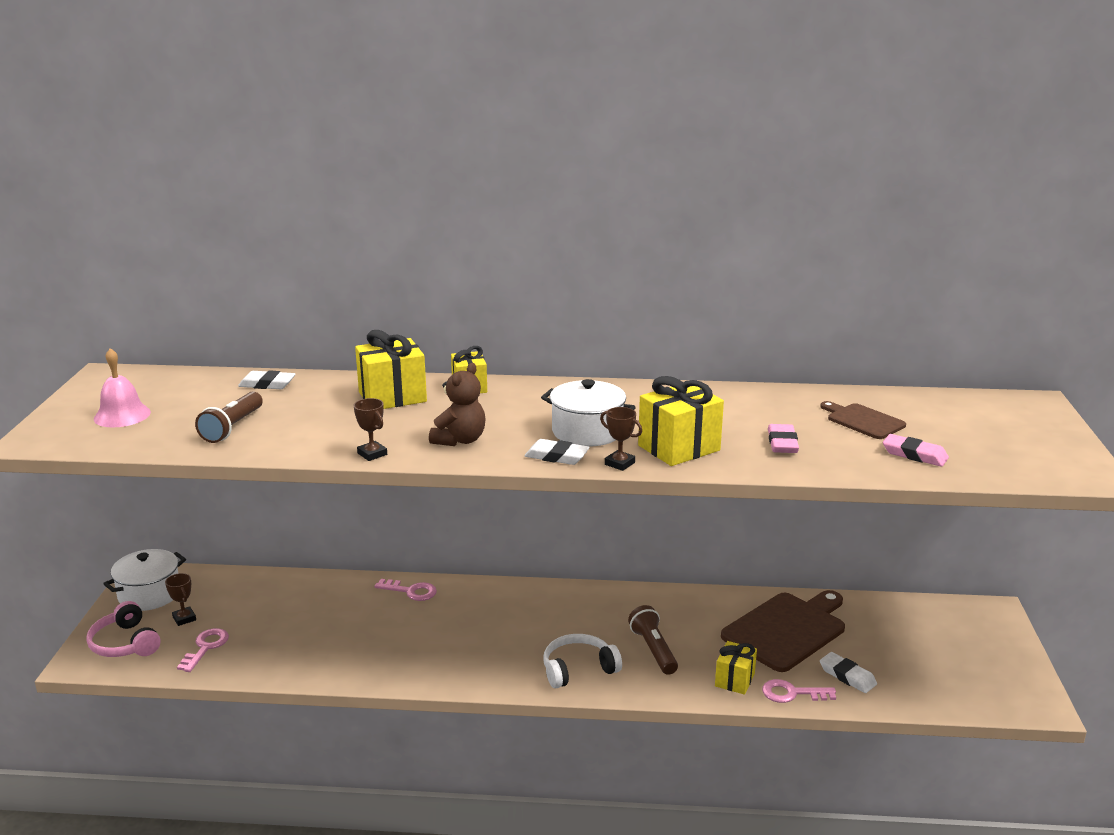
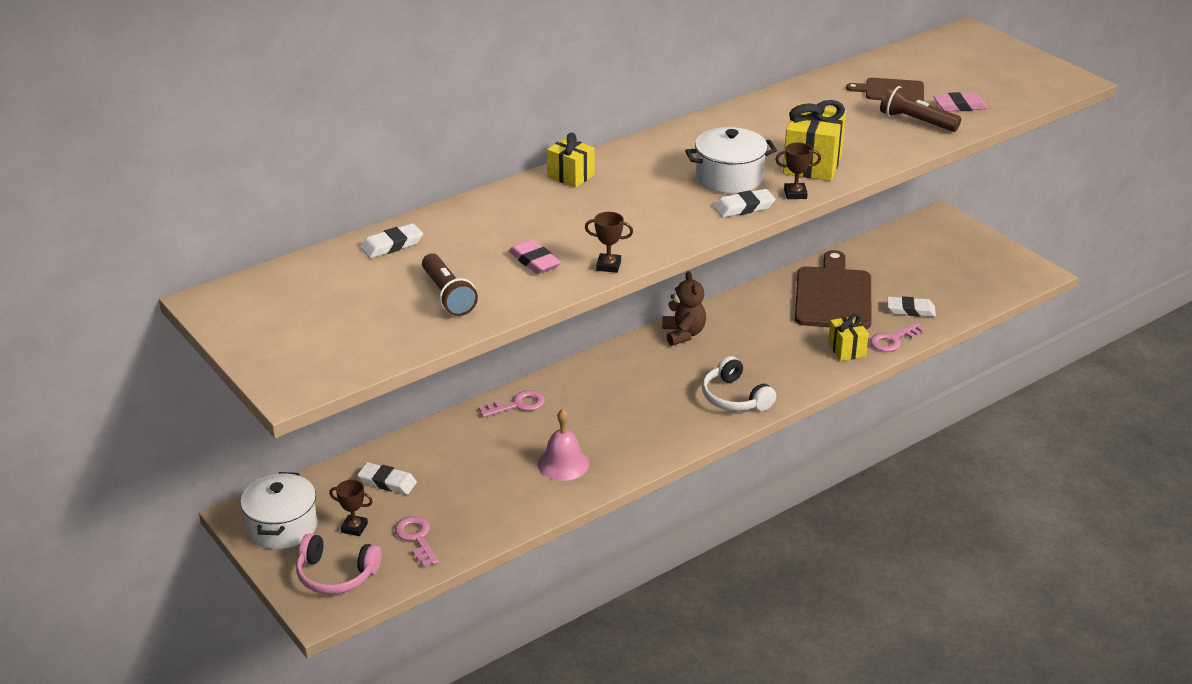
camera: 40 degrees left, 10 degrees up
pink bell [94,348,151,427] -> pink bell moved to [538,409,590,481]
yellow gift [355,330,427,409] -> none
brown teddy bear [429,363,486,446] -> brown teddy bear moved to [662,271,706,346]
white headphones [544,634,622,688] -> white headphones turned 60 degrees counterclockwise [702,356,776,411]
brown flashlight [628,605,678,675] -> brown flashlight moved to [880,85,961,132]
pink eraser [768,424,799,453] -> pink eraser moved to [509,239,561,274]
none -> white eraser [358,462,417,495]

